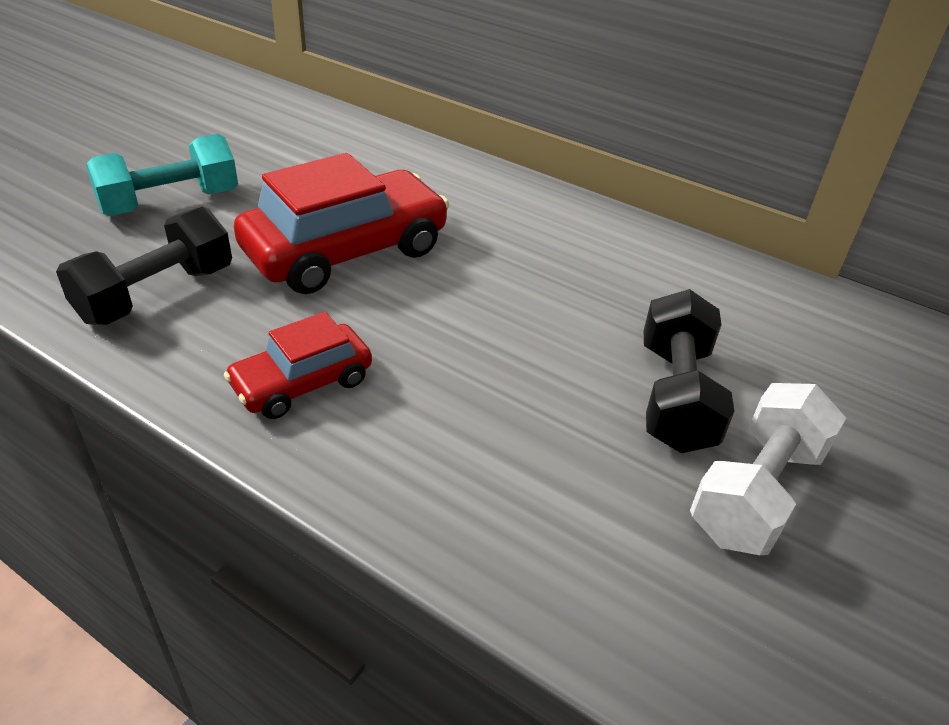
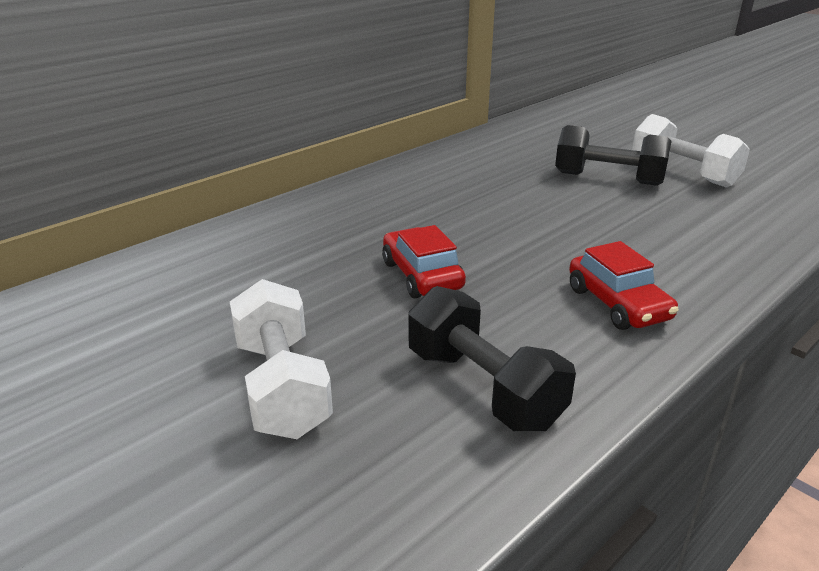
camera: 75 degrees left, 10 degrees down
turquoise dumbbell [86,134,238,216] -> white dumbbell [230,279,333,439]
red car [234,153,449,294] -> red car [382,225,466,298], size x0.56

